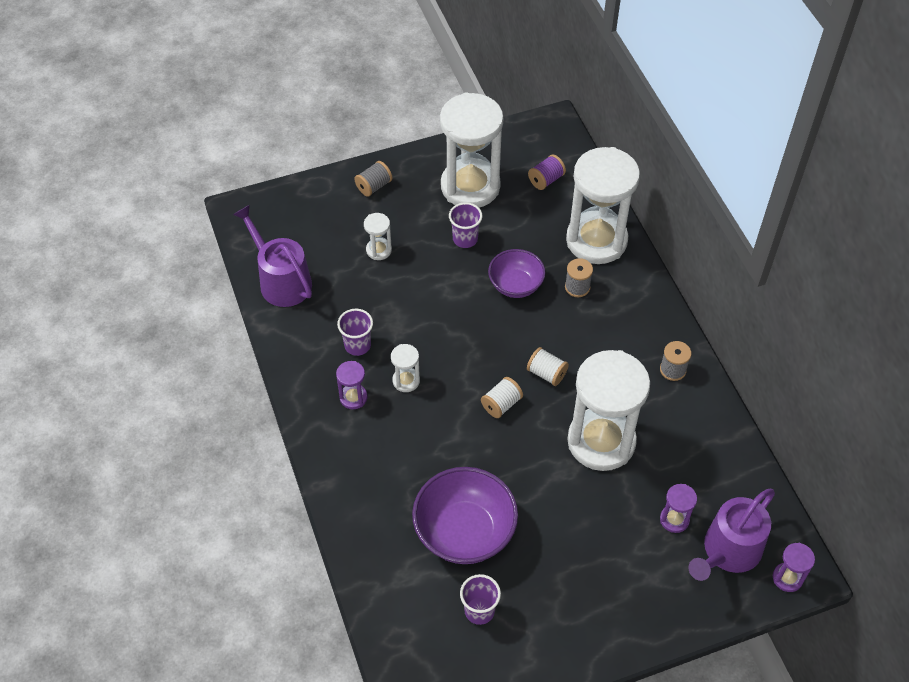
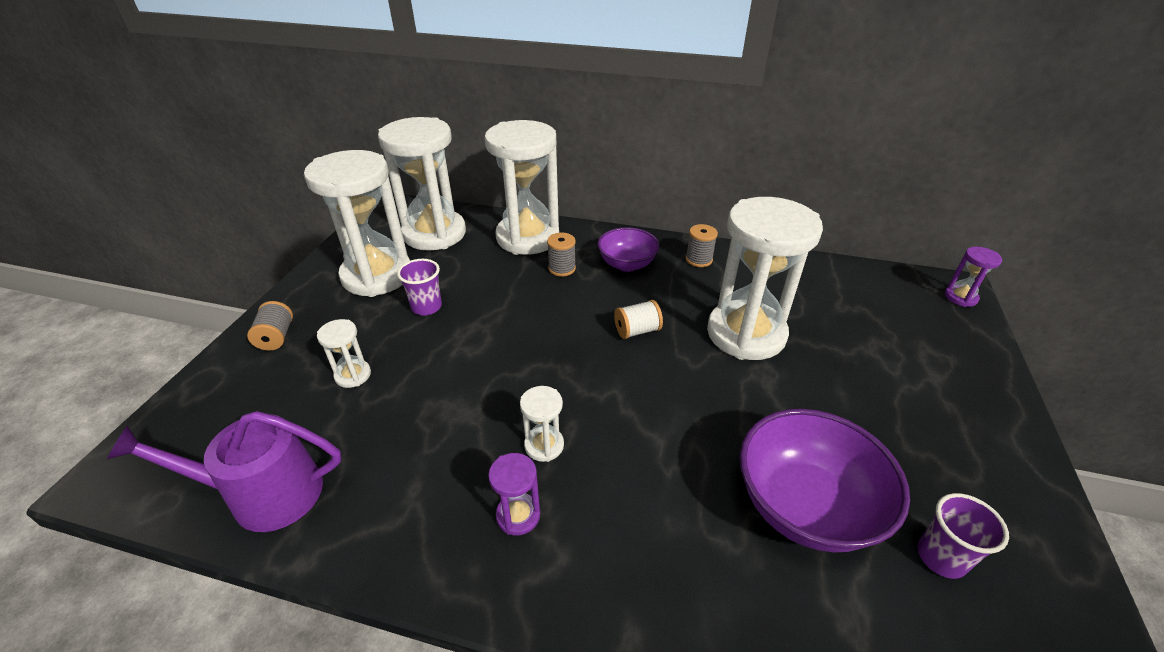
camera: 55 degrees left, 15 degrees down
purple cup [337,309,373,356] -> none
white spool [481,377,523,418] -> none
purple bowl [488,249,545,298] -> purple bowl moved to [598,227,659,272]
purple spool [528,155,566,190] -> white hourglass [378,117,466,251]
purple hourglass [660,484,697,533] -> none
purple watering can [688,489,775,581] -> none

